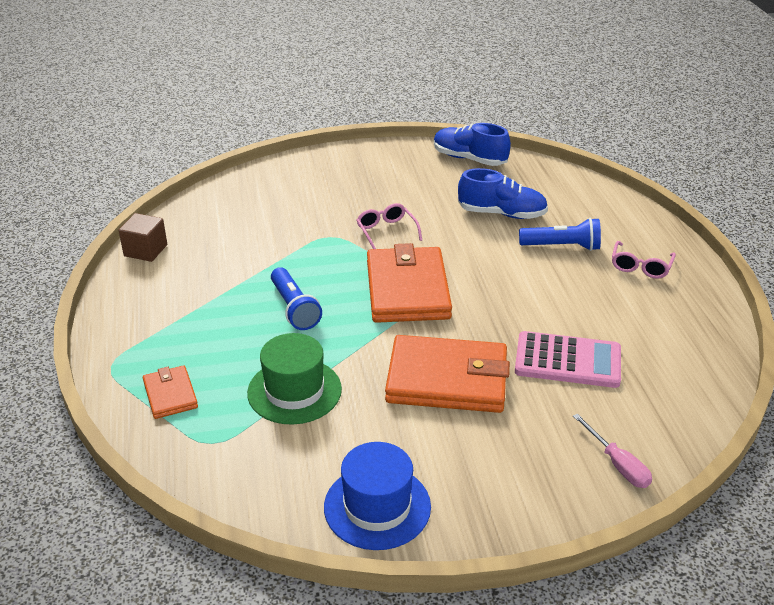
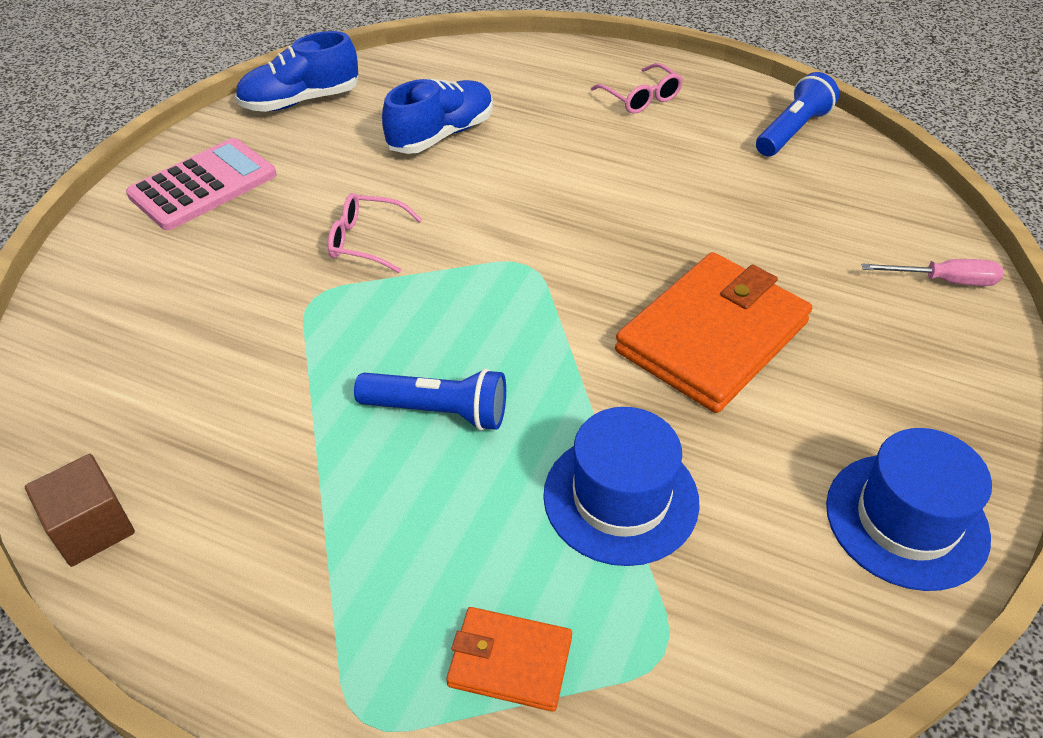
camera: 55 degrees left, 10 degrees up
green hat [247,333,342,425] -> blue hat [543,407,700,566]
orange wallet [367,243,452,323] -> none
pink calculator [515,331,621,388] -> pink calculator moved to [126,138,276,230]
blue flashlight [519,218,601,251] -> blue flashlight moved to [756,72,839,156]

